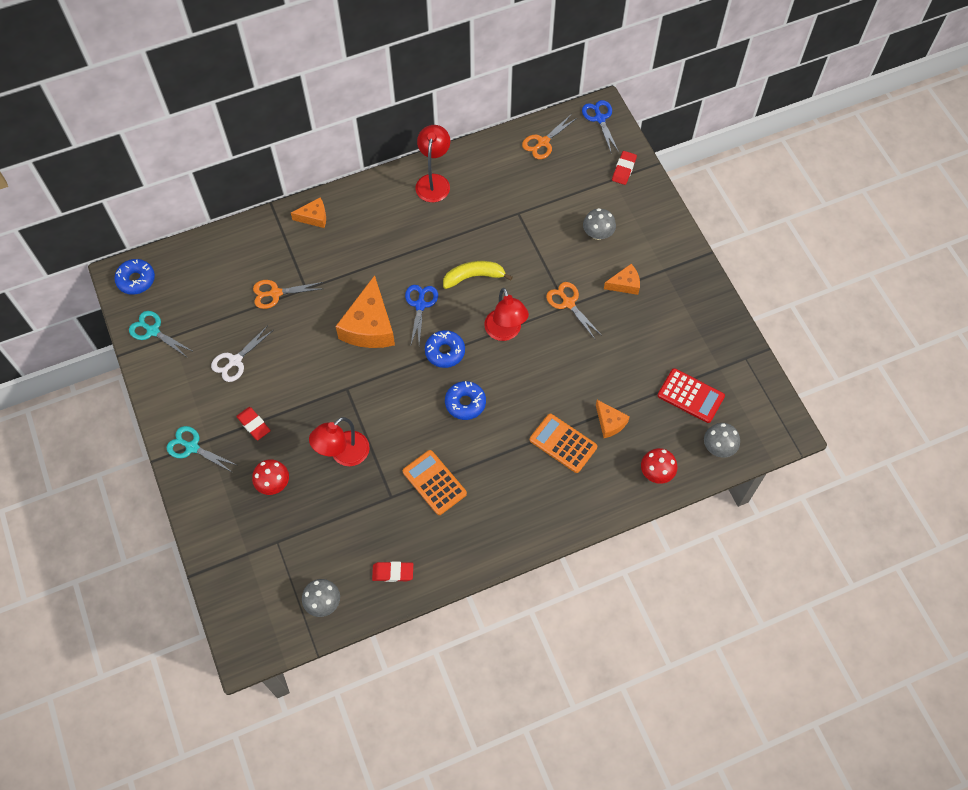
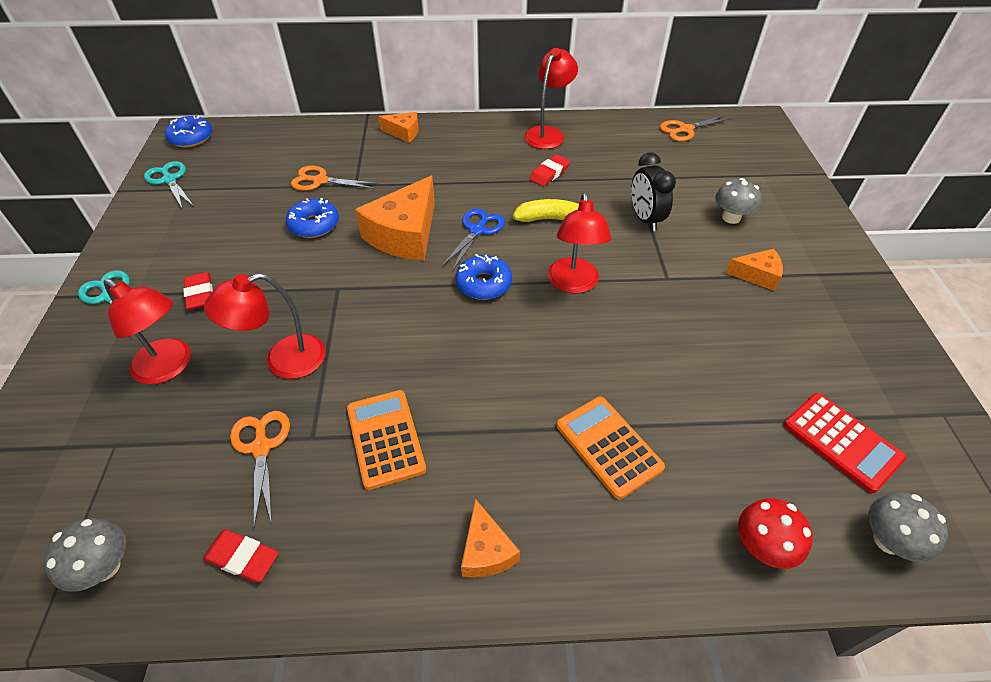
camera: 20 degrees right, 15 degrees down
white scissors [211,325,273,382] -> none
red mushroom [252,459,289,495] -> red lamp [103,278,191,384]
blue donut [445,381,486,420] -> blue donut moved to [285,198,339,238]
orange scissors [546,282,601,339] -> orange scissors moved to [230,411,290,527]
blue scissors [582,100,619,152] -> none
orange cheese [596,400,630,438] -> orange cheese moved to [461,499,520,578]
red eraser [612,151,637,185] -> red eraser moved to [529,154,570,186]
none -> black clock [631,152,676,231]

